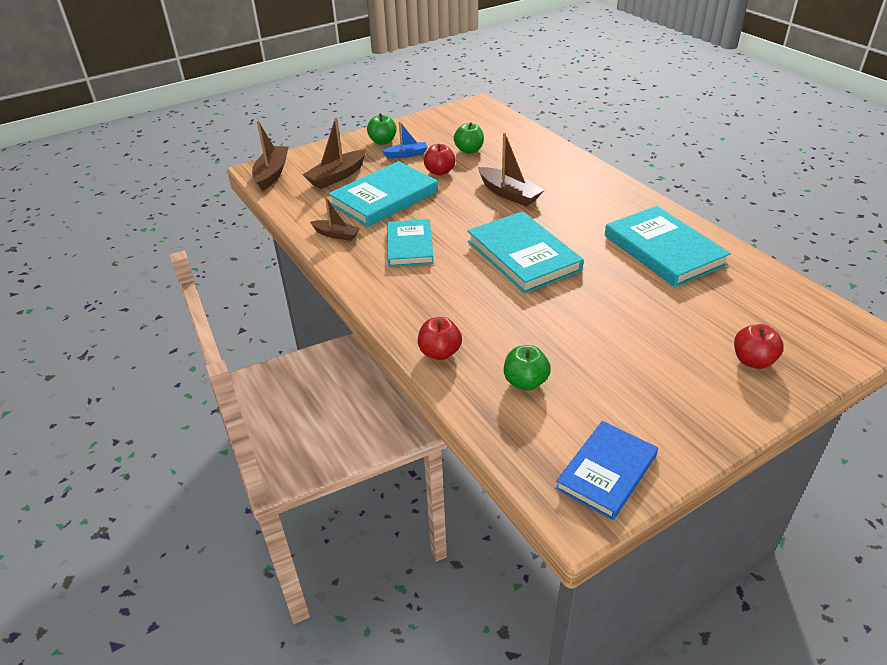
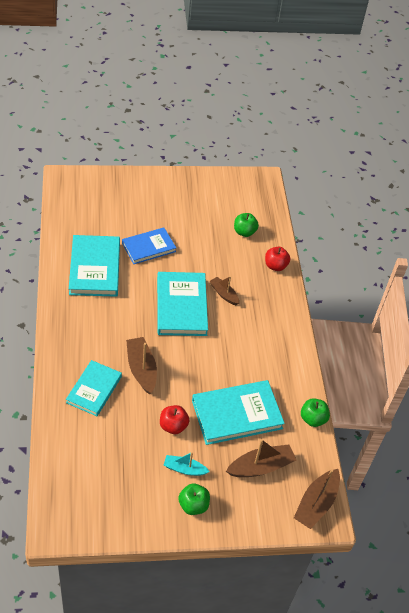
camera: 160 degrees left, 10 degrees up
brown boat [310,197,360,241] -> brown boat moved to [209,276,239,305]
blue boat [382,121,428,158] -> turquoise boat [164,452,210,476]
turquoise book [387,219,434,267] -> turquoise book moved to [66,360,122,416]
green apple [454,122,484,154] -> green apple moved to [301,398,330,427]
blue book [555,421,658,520] -> blue book moved to [122,227,176,264]
red apple [734,324,784,369] -> none

